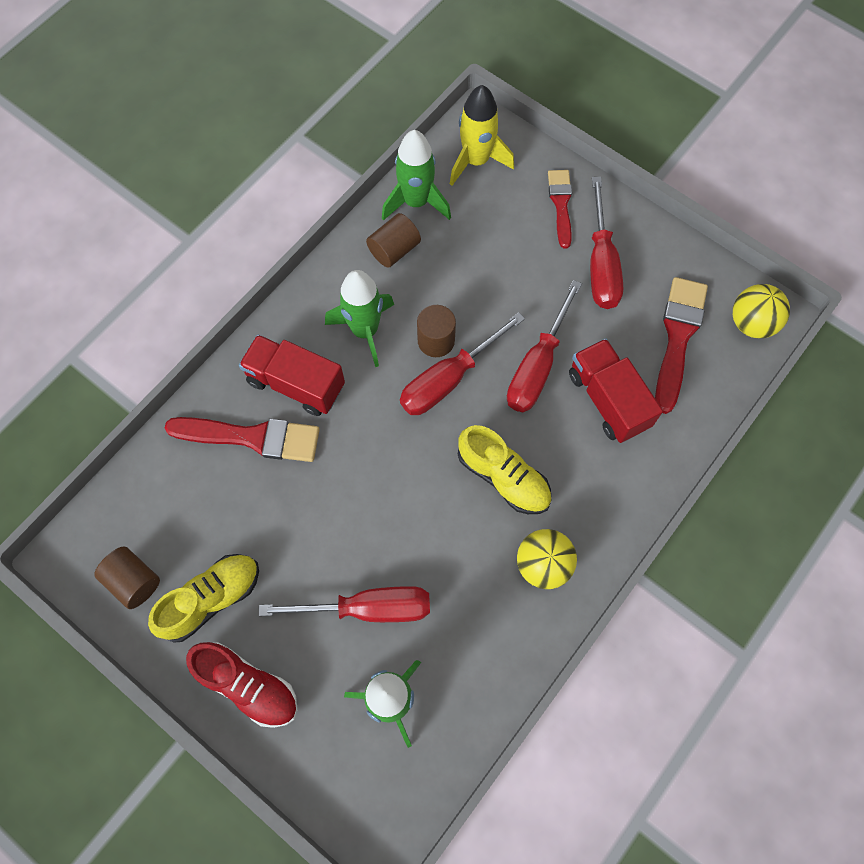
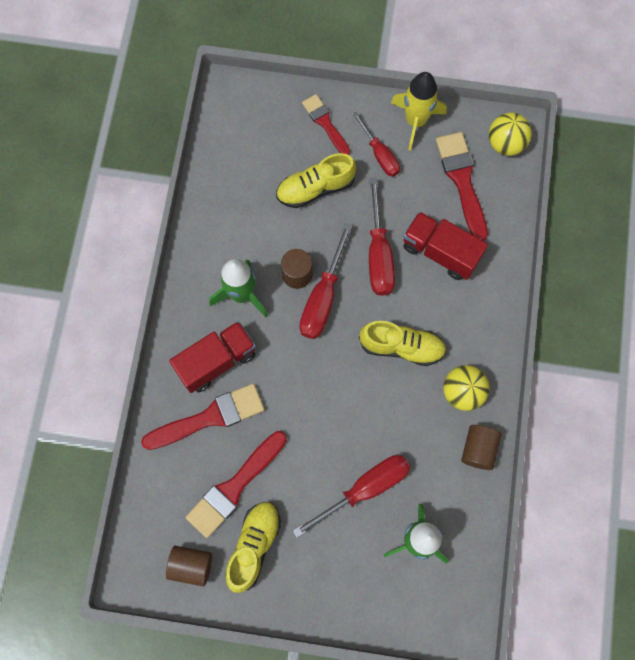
camera: 30 degrees left, 5 degrees up
red shoe [186,642,298,728] -> none
red truck [239,335,345,416] -> red truck turned 150 degrees clockwise [169,321,256,393]
brown cylinder [366,213,421,268] -> brown cylinder moved to [461,425,501,470]
green rocket [382,130,451,221] -> none
yellow rocket [450,85,514,186] -> yellow rocket moved to [391,72,447,150]
red screwdriver [590,177,623,309] -> red screwdriver [353,111,400,177], size x0.66
none -> red brush [186,431,287,538]
none -> yellow shoe [276,153,356,208]

